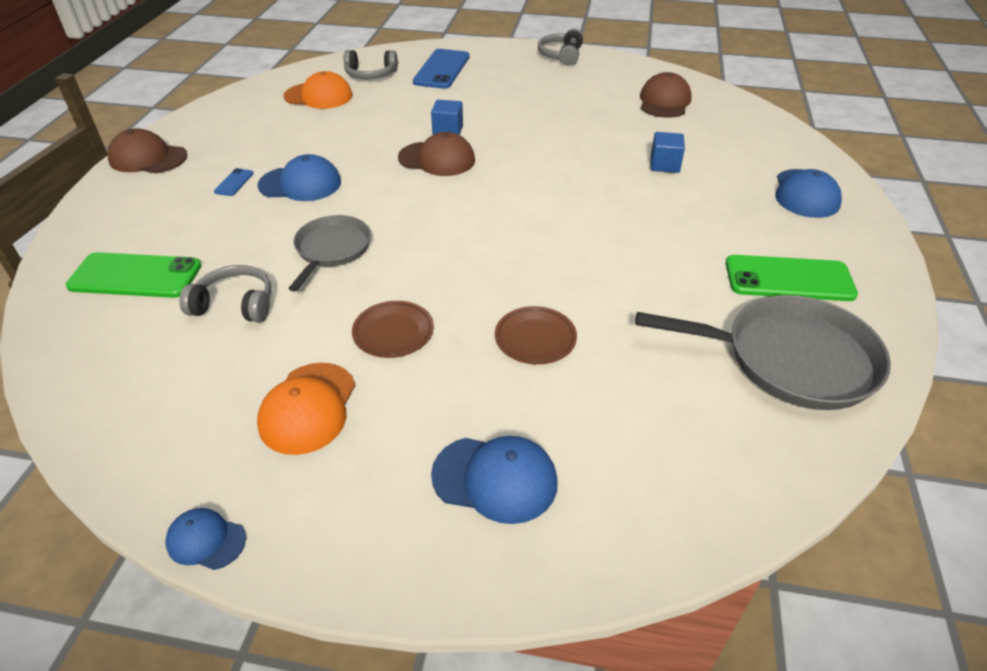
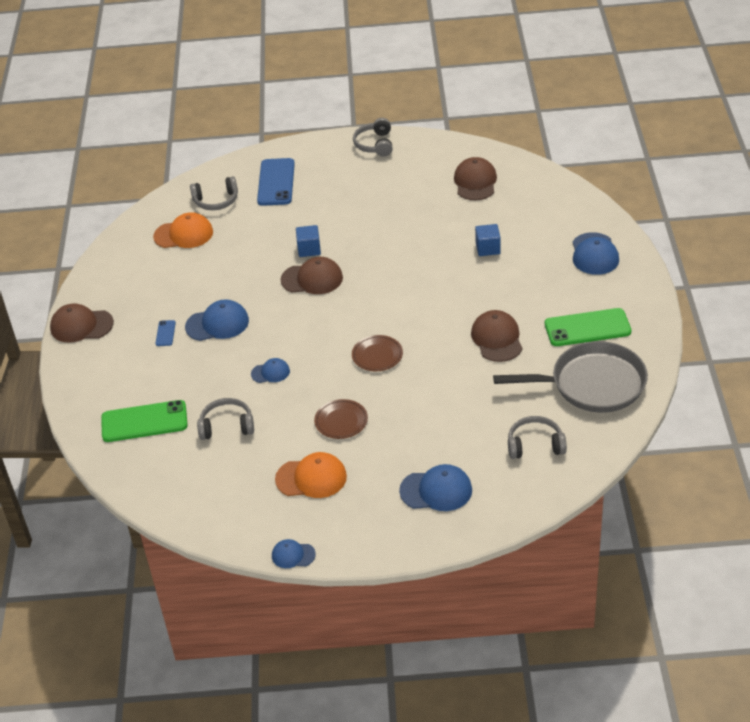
camera: 10 degrees left, 0 degrees up
orange cap [257,363,355,455] -> orange cap turned 90 degrees counterclockwise [275,452,347,498]
grey pan [288,215,371,292] -> blue cap [251,358,290,383]
brown plate [495,306,577,364] -> brown plate moved to [352,335,403,371]
none -> brown cap [471,310,522,362]
none -> grey headphones [508,416,567,459]

